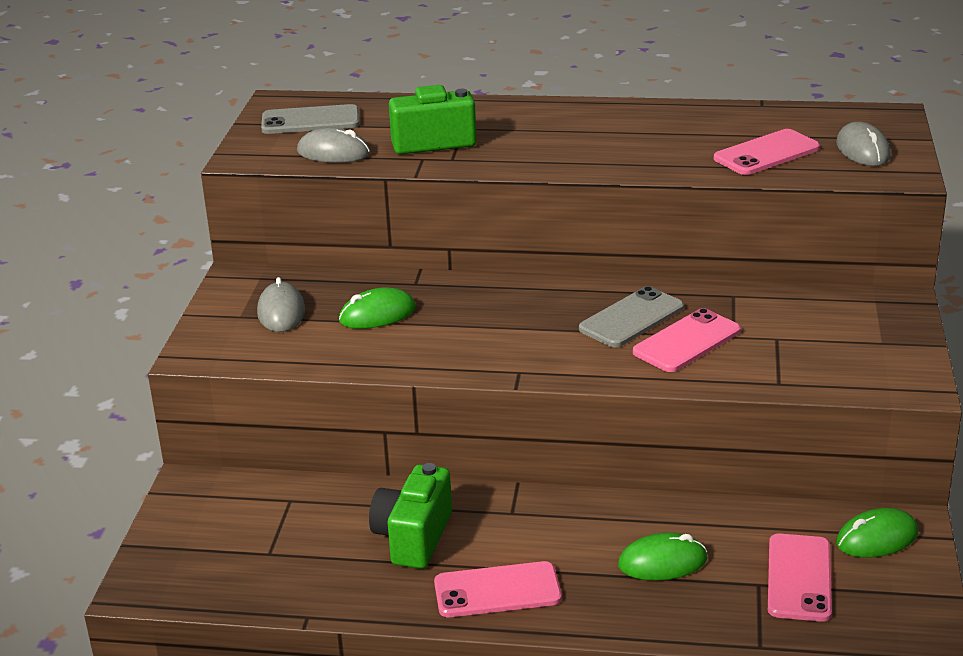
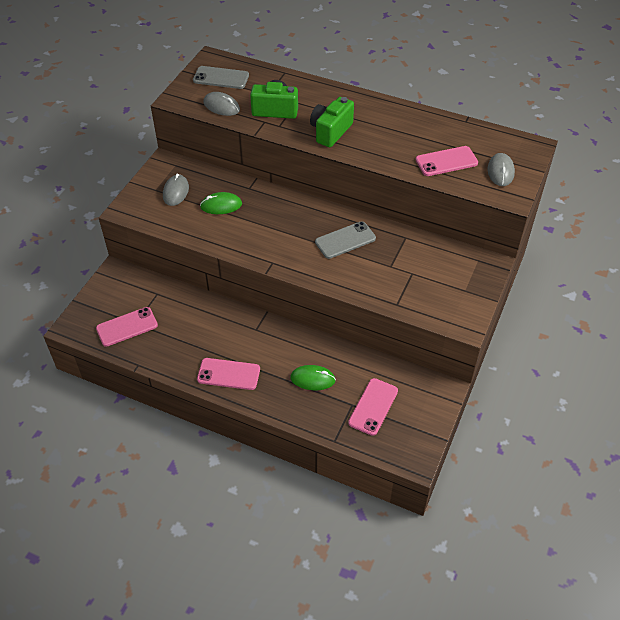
camera: 15 degrees right, 20 degrees up
green camera [369,463,452,569] -> green camera moved to [310,97,354,147]
pink phone [633,308,741,372] -> pink phone moved to [96,307,158,347]
green mouse [836,508,918,557] -> none

